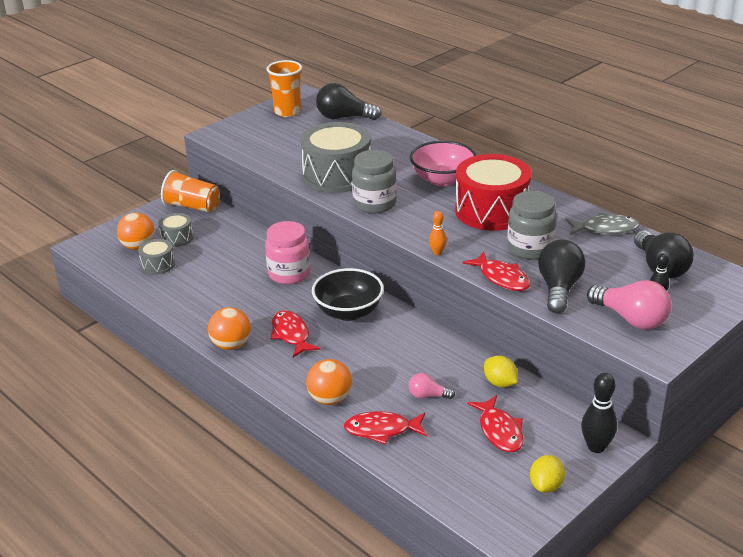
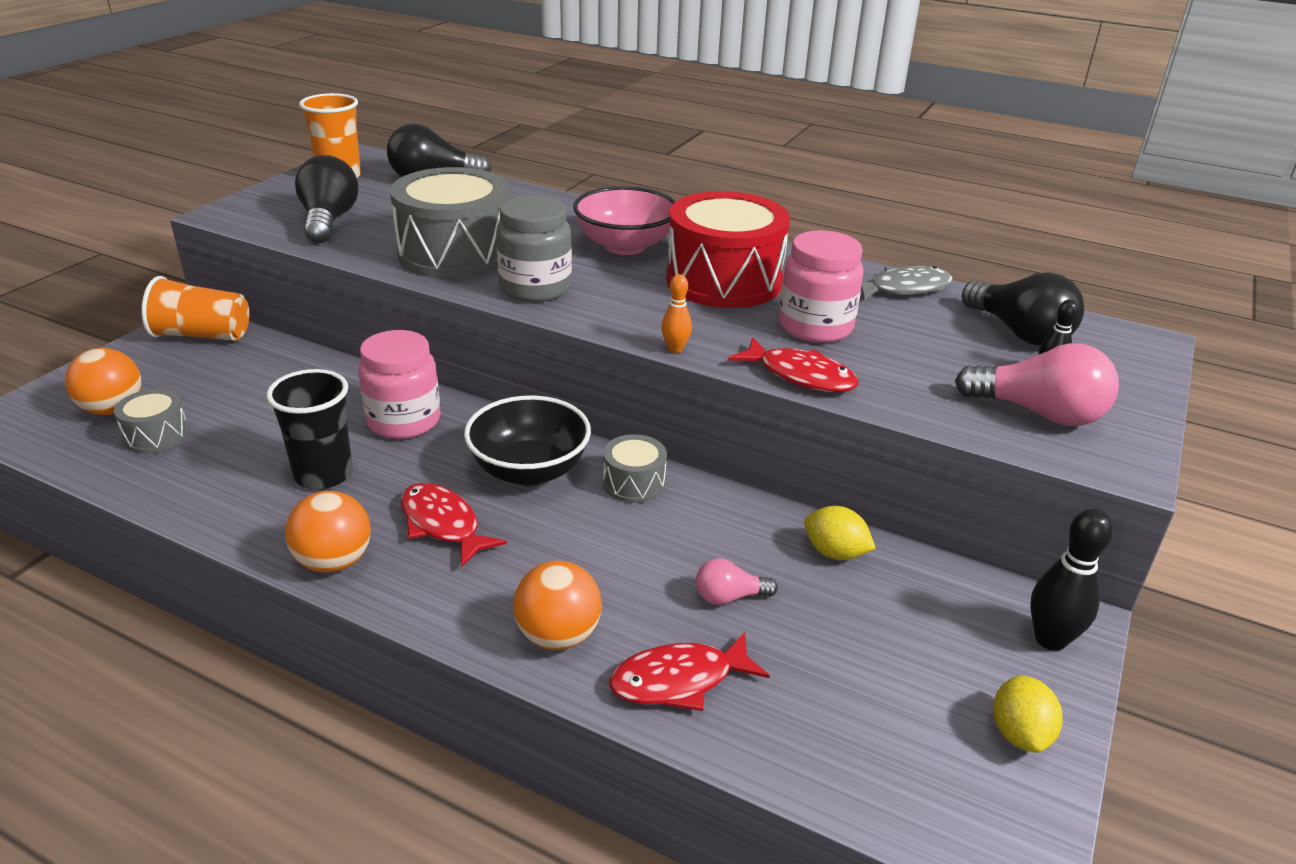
camera: 20 degrees left, 0 degrees up
grey drum [158,213,193,247] -> grey drum moved to [603,434,667,503]
red fish [468,395,524,452] -> none
grey jar [507,191,557,260] -> pink jar [779,230,864,343]
black light bulb [538,240,585,313] -> black light bulb moved to [295,155,359,243]
none -> black cup [266,369,353,490]

